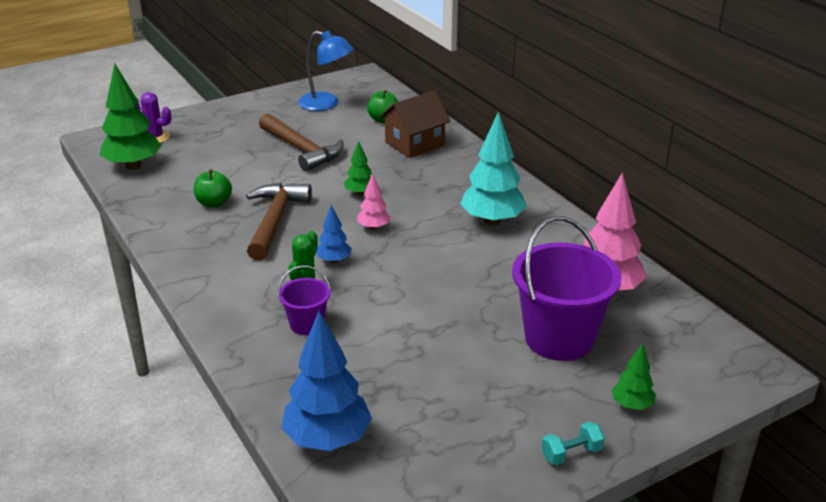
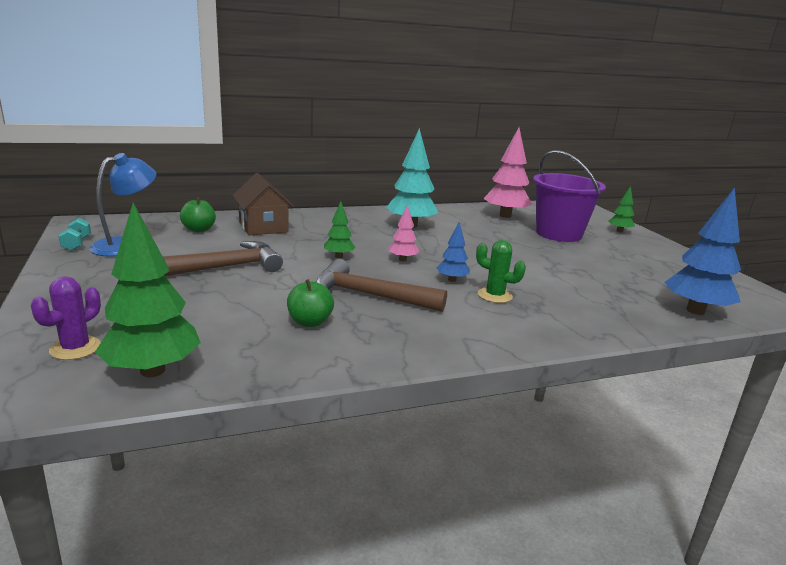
camera: 80 degrees left, 10 degrees down
purple bucket [278,265,331,335] -> none
turquoise dumbbell [542,422,605,465] -> turquoise dumbbell moved to [58,218,91,251]

